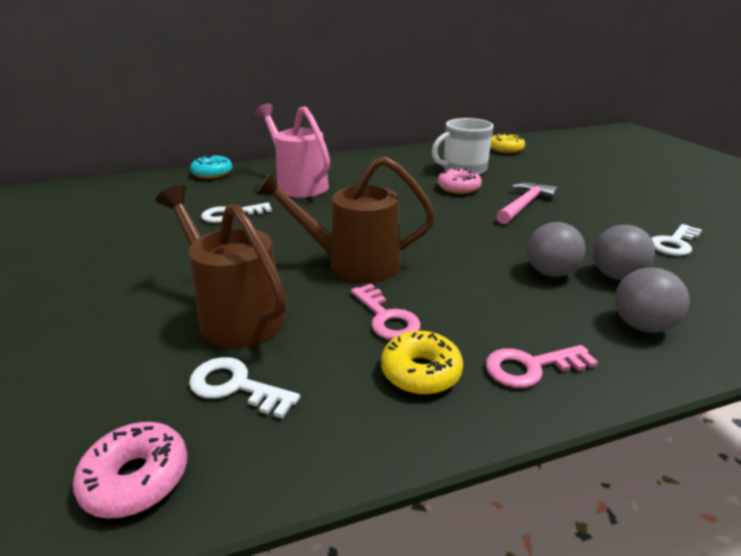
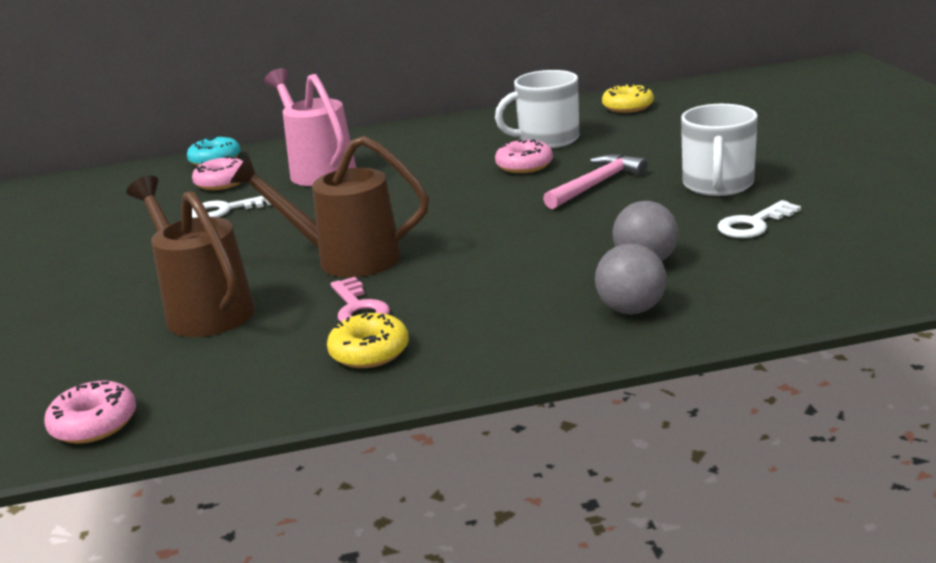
camera: 10 degrees right, 5 degrees down
white key [189,357,300,419] -> none
pink key [486,345,598,388] -> none
grey ball [527,222,586,277] -> none
none -> pink donut [192,156,244,190]
none -> white mug [681,104,758,196]

